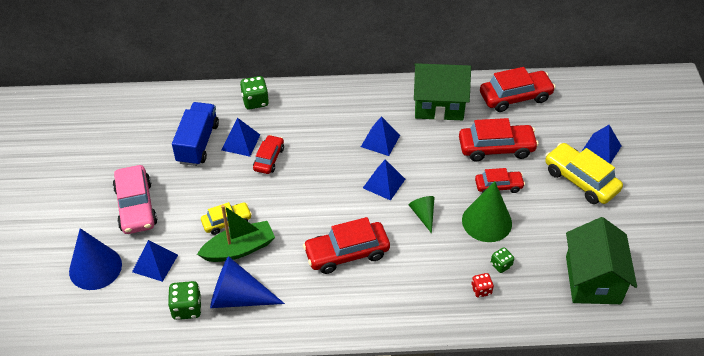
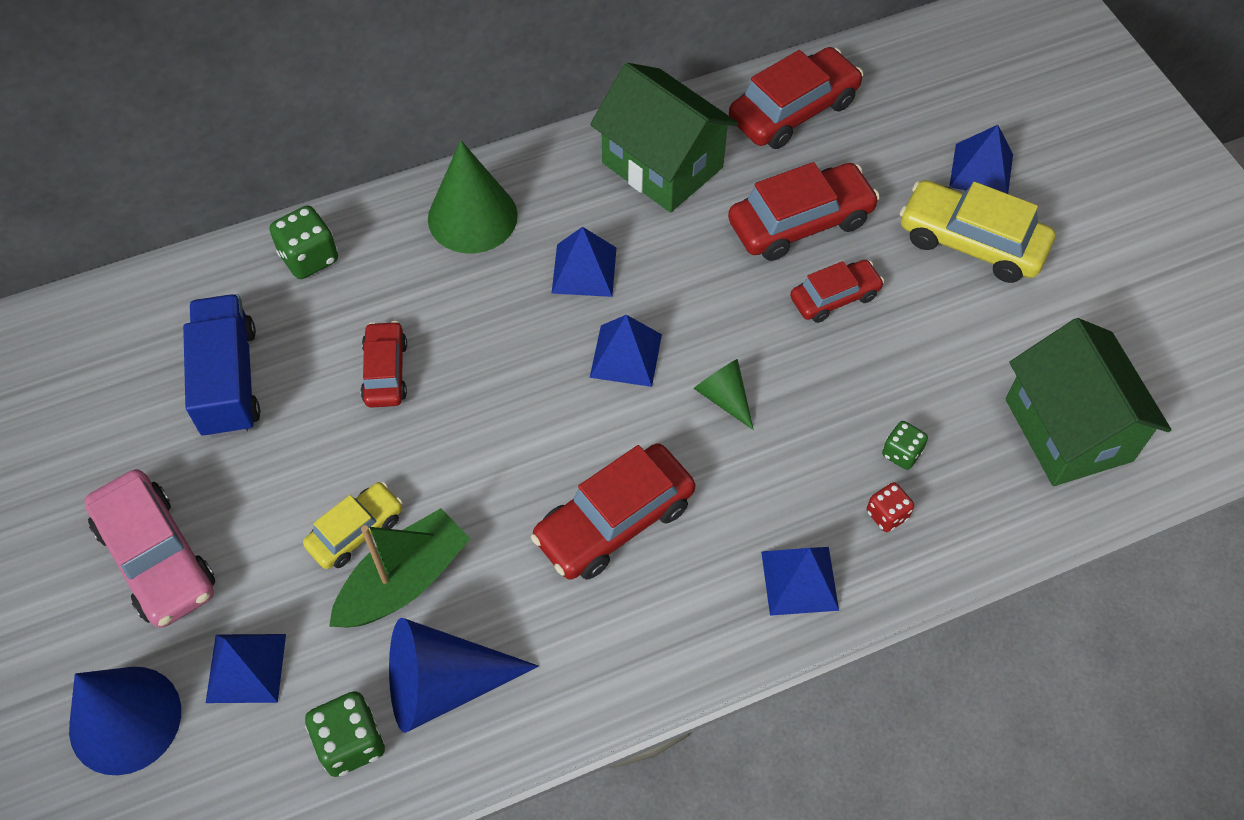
camera: 20 degrees left, 10 degrees up
blue pyramid [222,118,260,157] -> blue pyramid moved to [761,547,839,616]
green house [414,63,471,120] -> green house turned 60 degrees clockwise [590,63,738,213]
green cone [462,181,512,242] -> green cone moved to [428,140,518,253]

